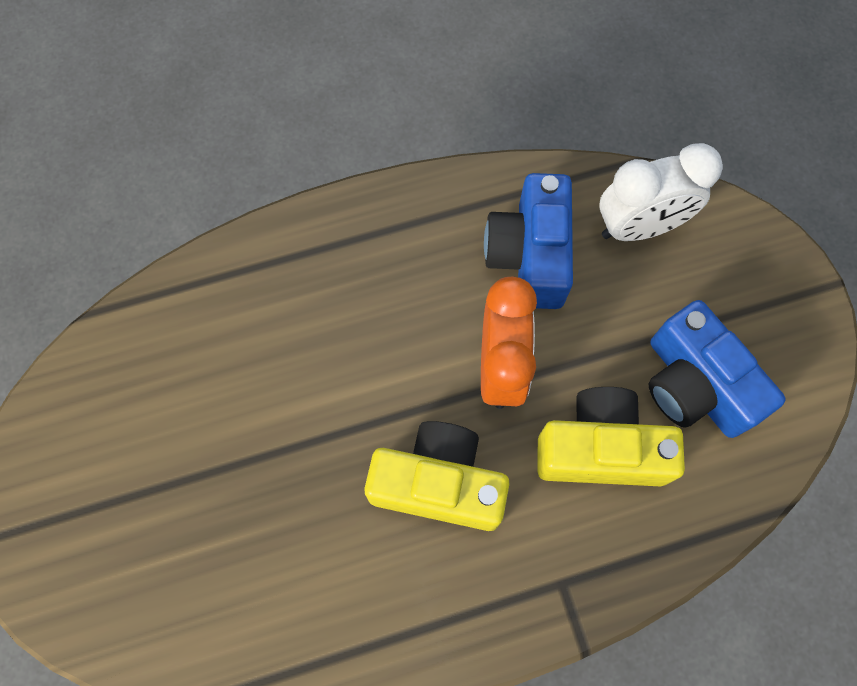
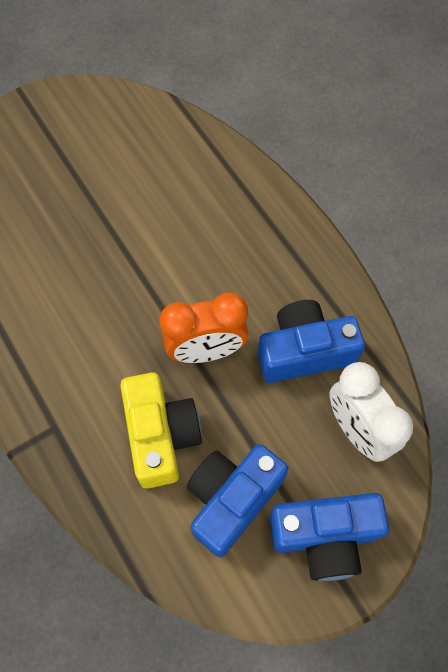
camera: 75 degrees right, 5 degrees down
yellow camera [364,421,510,531] -> none
none -> blue camera [270,493,389,581]

